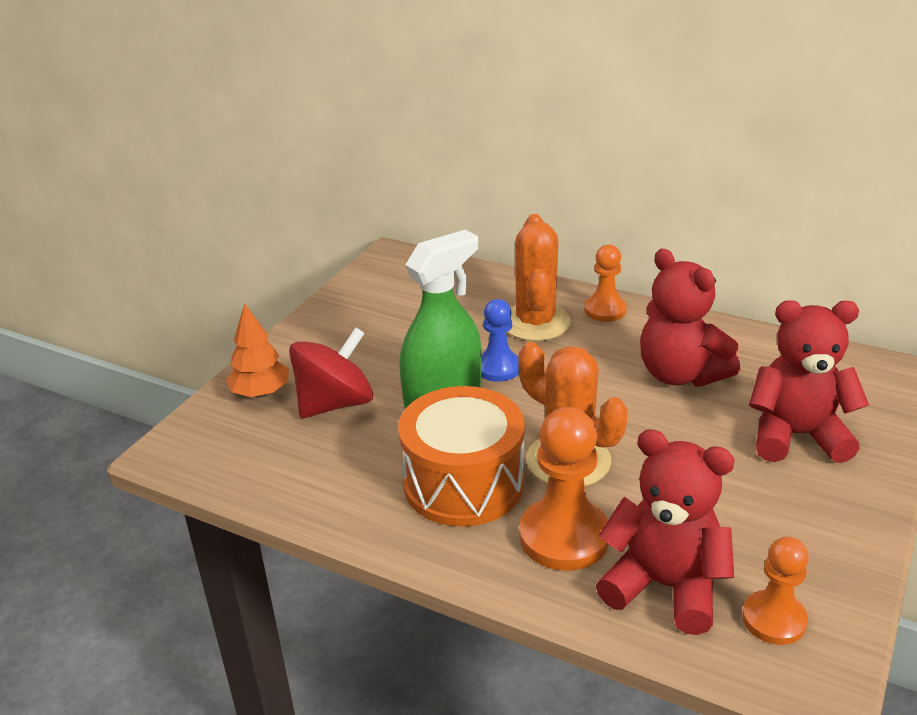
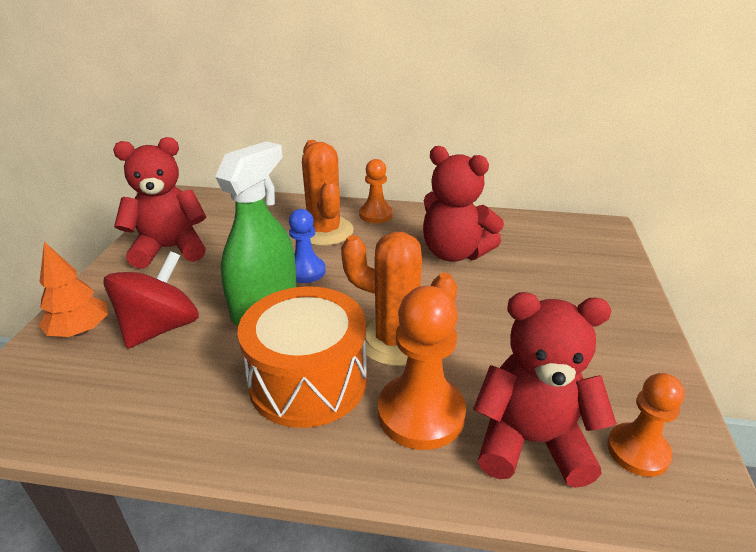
camera: 20 degrees left, 0 degrees up
red teddy bear [749,300,869,463] -> red teddy bear moved to [113,137,206,269]

